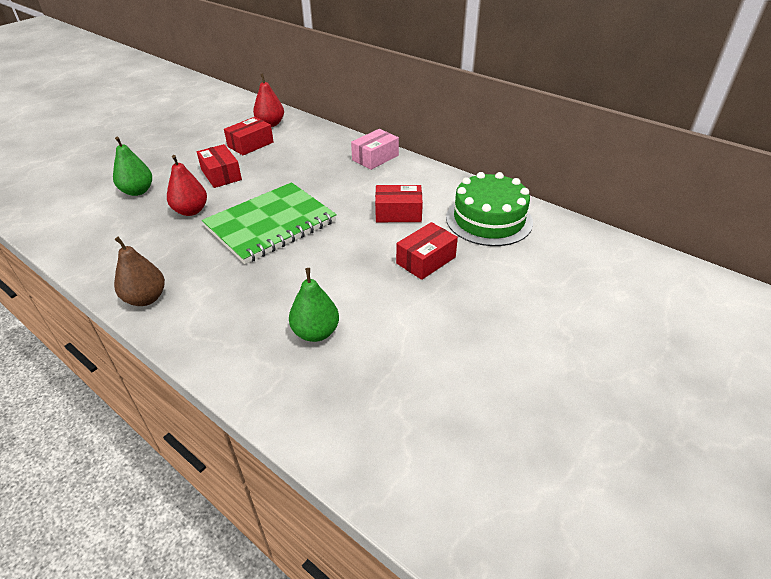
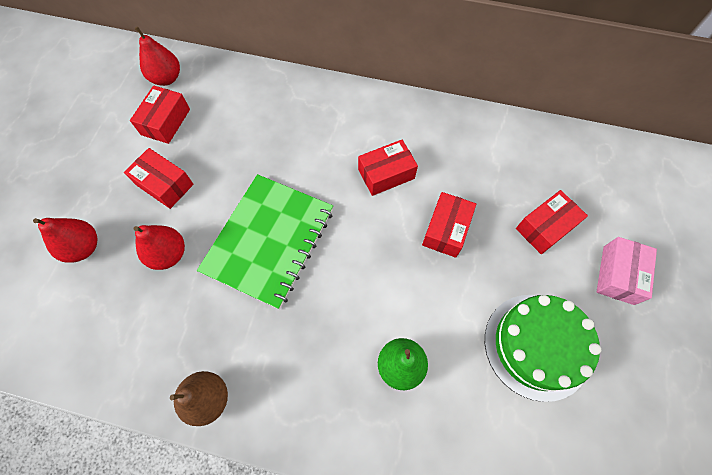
camera: 25 degrees left, 25 degrees up
green pear [113,137,152,196] -> red pear [33,218,97,263]
pink box [351,129,399,170] -> pink box moved to [597,237,657,305]
green cake [446,172,533,246] -> green cake moved to [485,295,601,402]
none -> red box [516,190,588,254]

